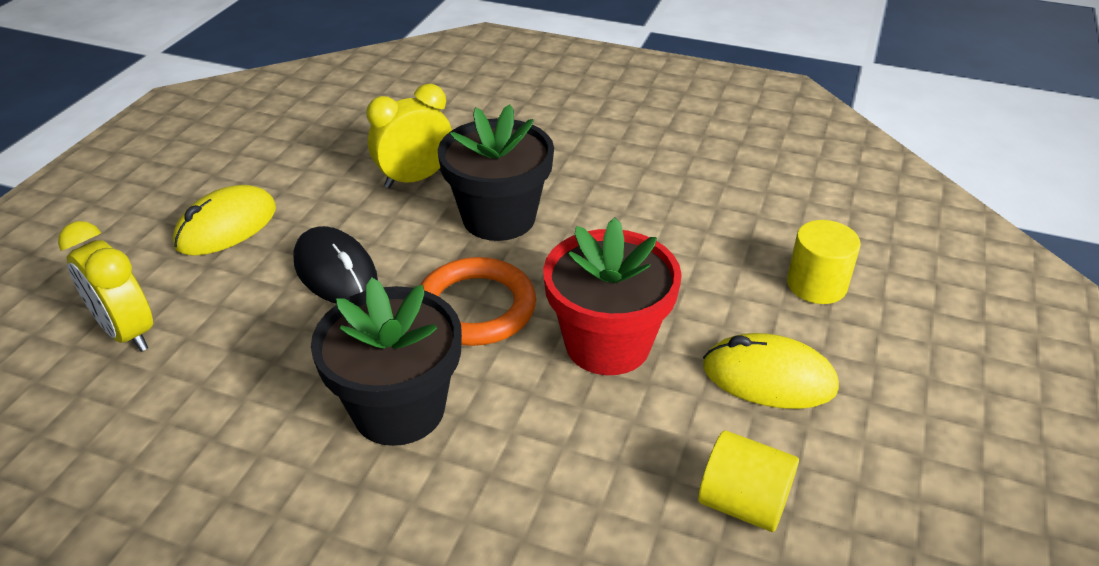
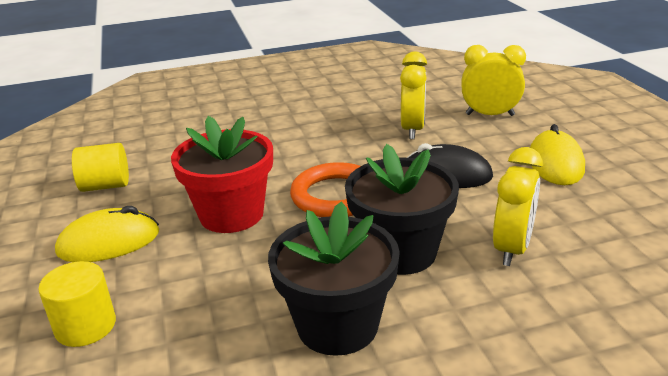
camera: 145 degrees right, 10 degrees down
black flower pot [311,277,462,446] -> black flower pot moved to [268,202,400,356]
none -> yellow clock [400,52,427,139]

